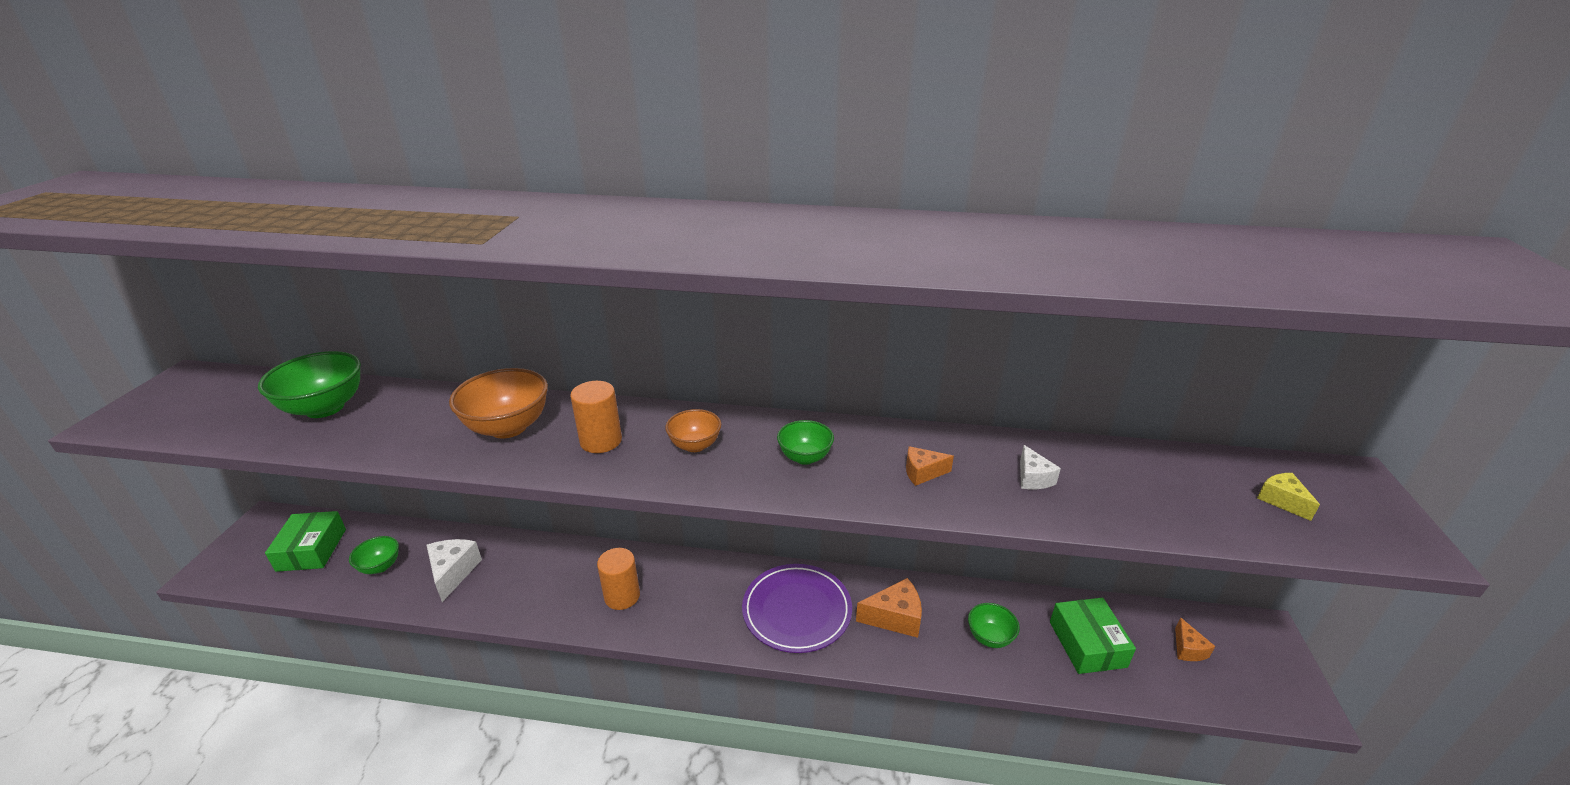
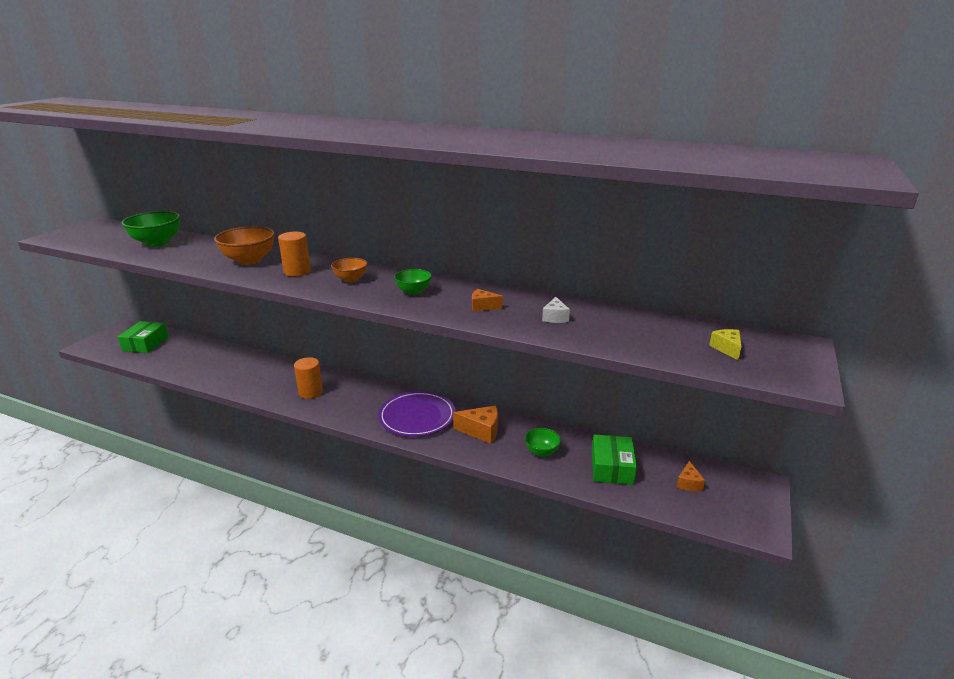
camera: 15 degrees right, 5 degrees down
green bowl [349,536,399,574] -> none
white cheese [427,539,482,602] -> none

